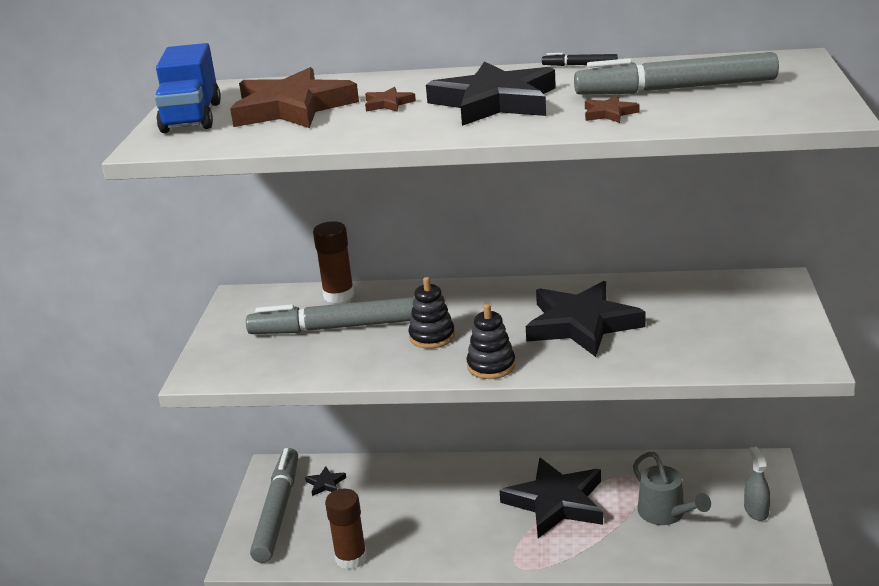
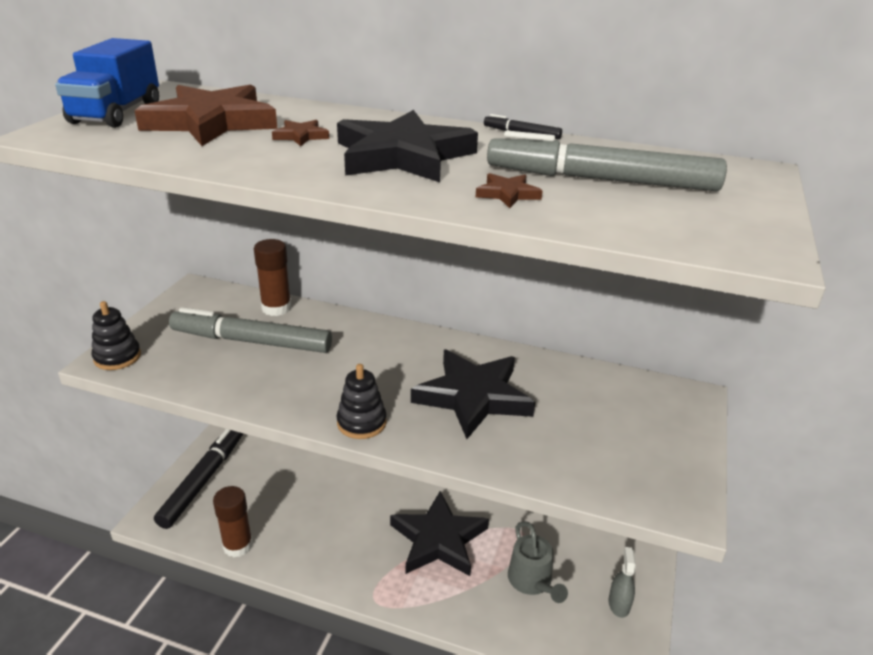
camera: 10 degrees right, 5 degrees up
grey marker [250,448,298,563] -> black marker [154,429,243,529]
black star [305,466,346,496] -> none
black stacking toy [408,277,455,349] -> black stacking toy moved to [92,301,141,370]

